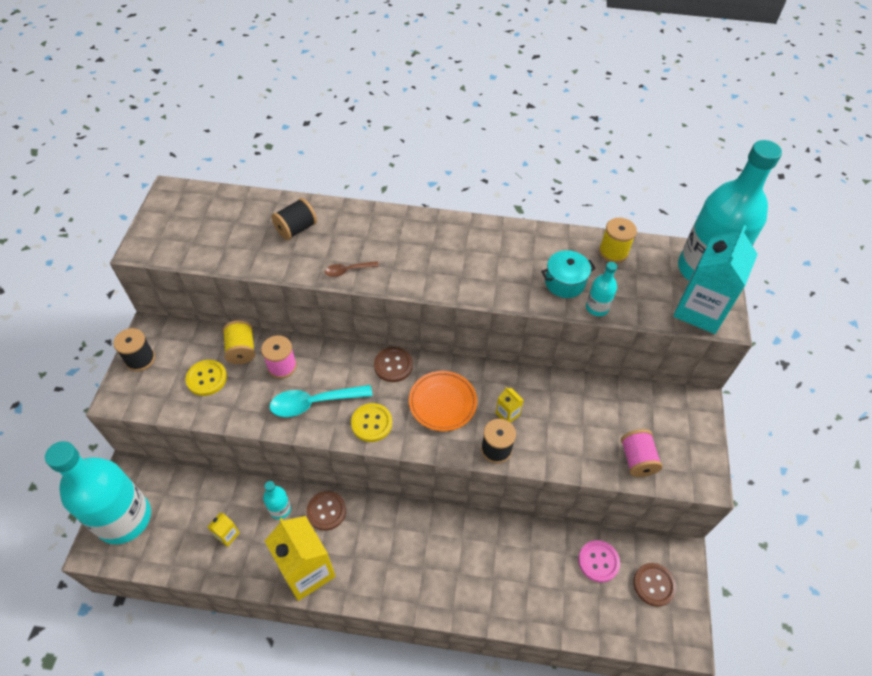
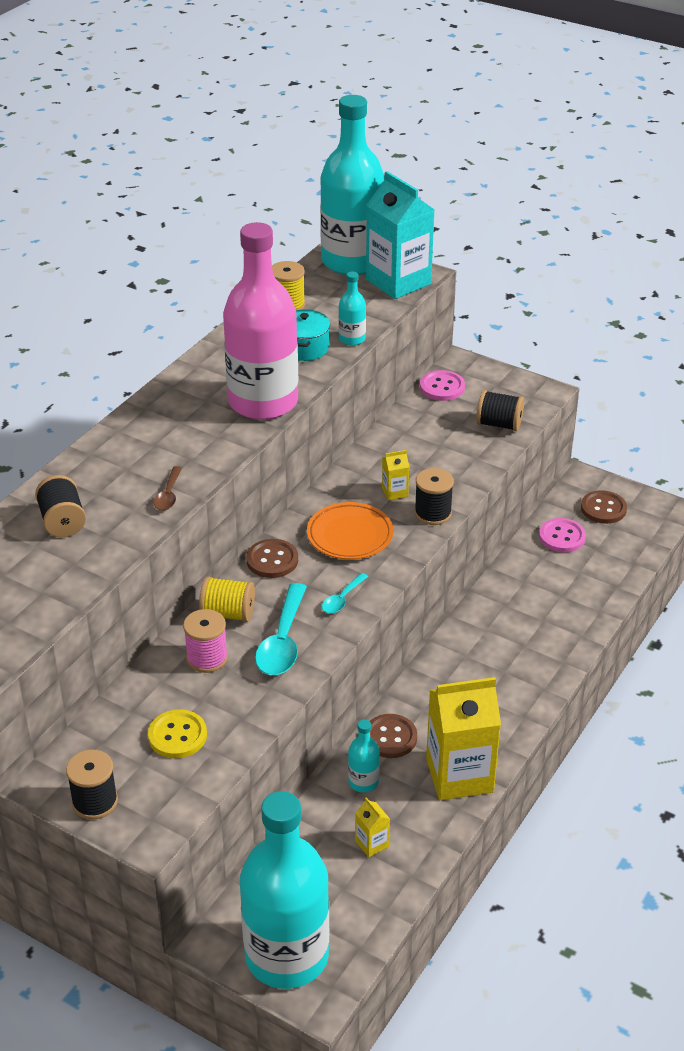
camera: 65 degrees left, 15 degrees down
yellow spool [223,320,255,364] -> yellow spool moved to [199,576,255,622]
yellow button [351,403,392,442] -> turquoise spoon [322,573,368,614]
pink spool [621,429,663,477] -> black spool [476,390,524,431]
none -> pink bottle [223,222,298,420]
none -> pink button [420,370,465,401]

